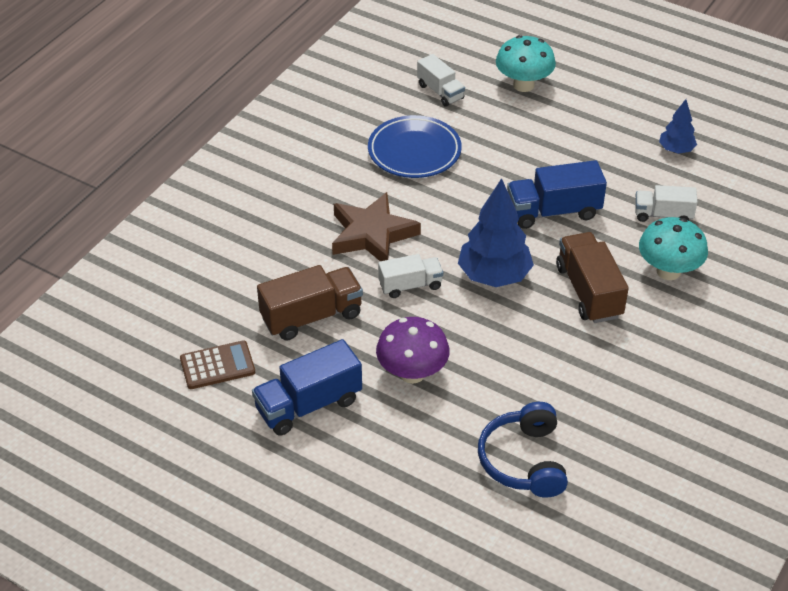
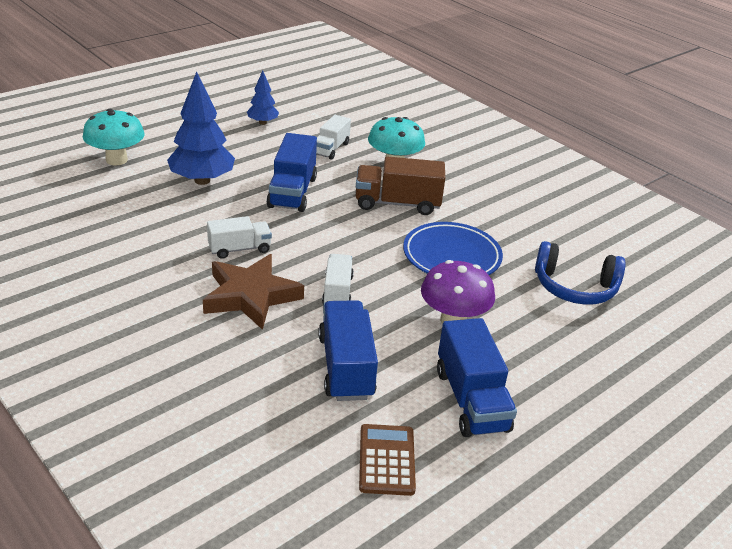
camera: 75 degrees left, 10 degrees down
brown truck [257,265,363,340] -> blue truck [318,300,378,401]
blue plate [368,115,462,178] -> blue plate moved to [403,222,503,275]
white truck [417,54,465,107] -> white truck moved to [207,216,272,259]
blue tree [458,178,534,287] -> blue tree moved to [167,71,235,185]

